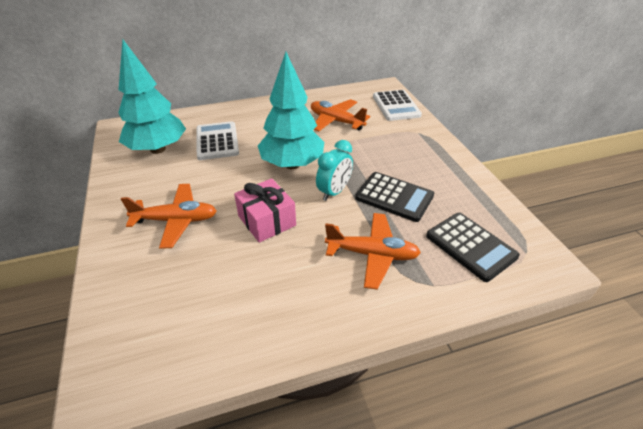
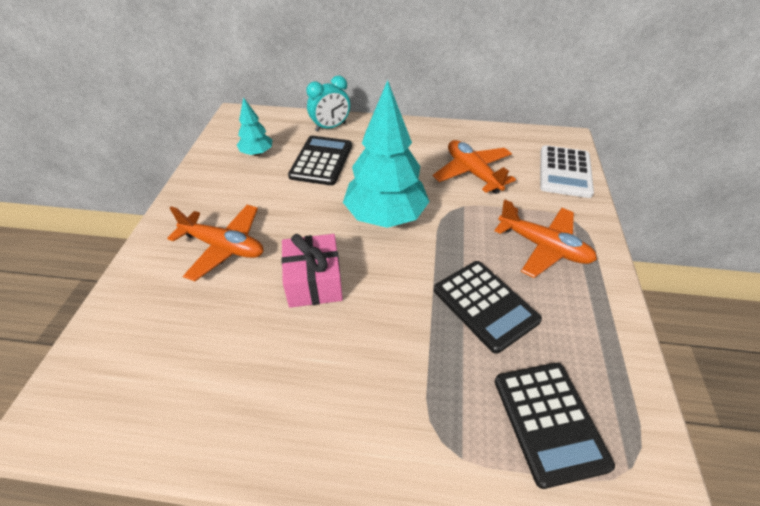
camera: 25 degrees right, 5 degrees up
turquoise tree [118,39,186,154] -> turquoise tree [237,97,272,156], size x0.49
white calculator [196,121,239,160] -> black calculator [288,136,352,185]
turquoise clock [316,140,353,201] -> turquoise clock moved to [306,76,350,132]
orange plane [325,213,421,290] -> orange plane moved to [494,200,597,278]

